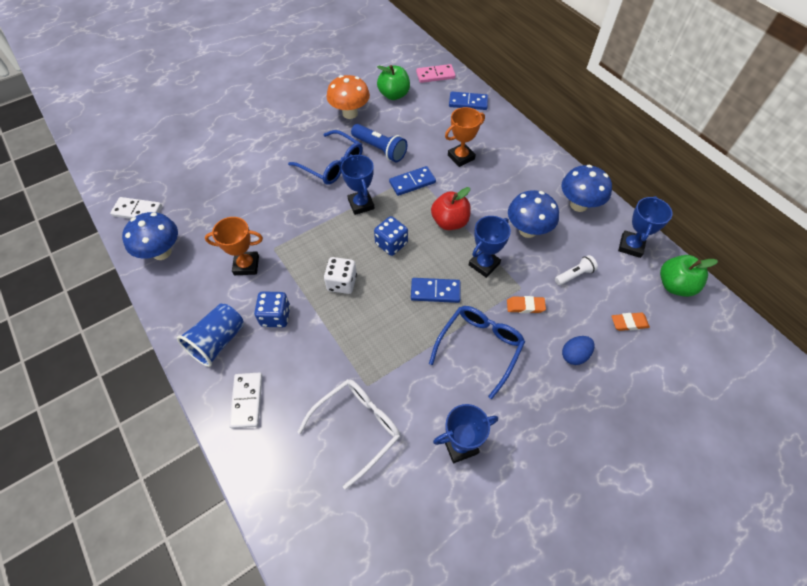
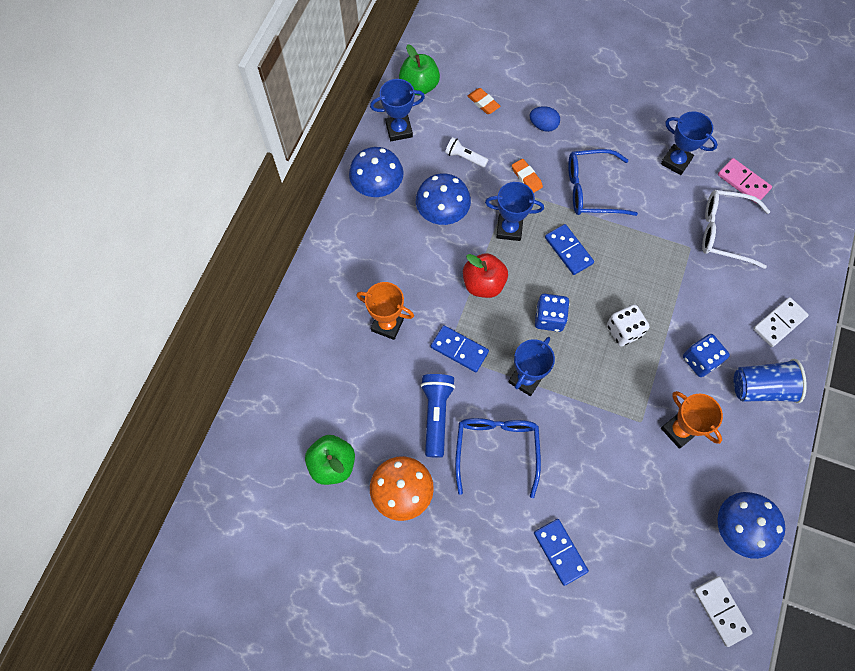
camera: 125 degrees left, 10 degrees up
pink domino [416,64,456,83] -> pink domino moved to [718,158,772,204]
blue domino [449,92,488,110] -> blue domino moved to [534,519,589,586]

